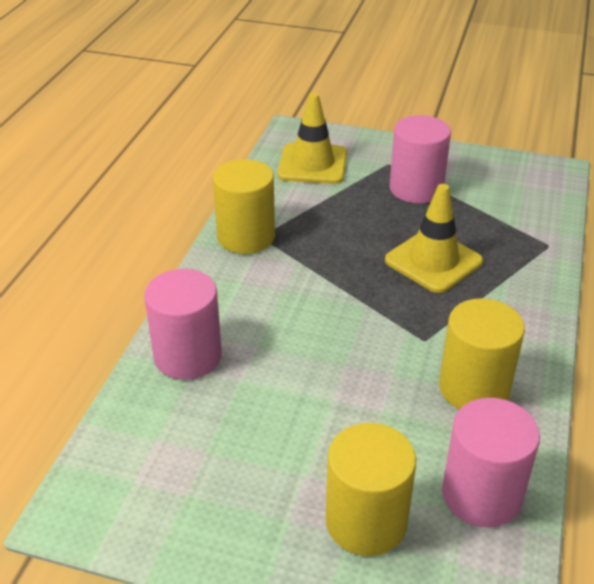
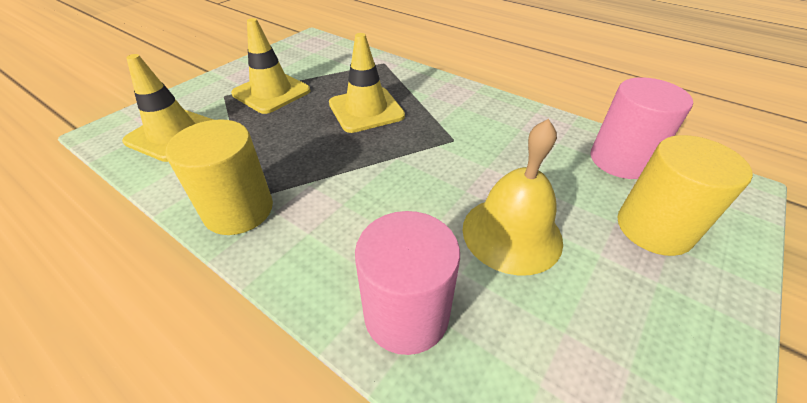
camera: 70 degrees left, 5 degrees up
pink cylinder [389,115,451,203] -> yellow traffic cone [231,18,310,114]
yellow cylinder [439,298,525,409] -> none
none -> yellow bell [462,119,563,276]

